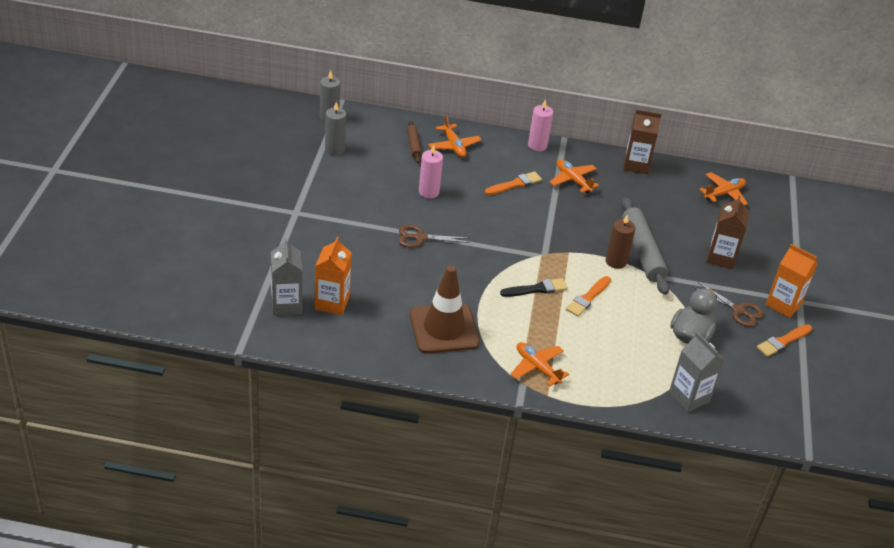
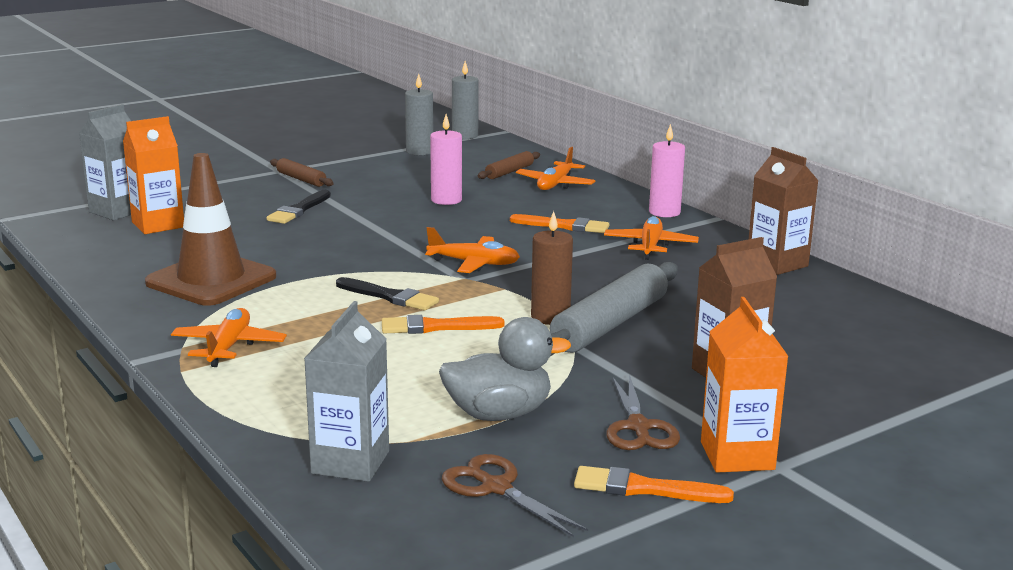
camera: 50 degrees right, 20 degrees down
brown scissors [398,224,470,248] -> brown scissors moved to [442,454,588,537]
orange plane [699,172,748,205] -> orange plane moved to [425,227,520,273]
none -> black brush [266,190,331,224]
none -> brown rolling pin [270,158,334,187]

